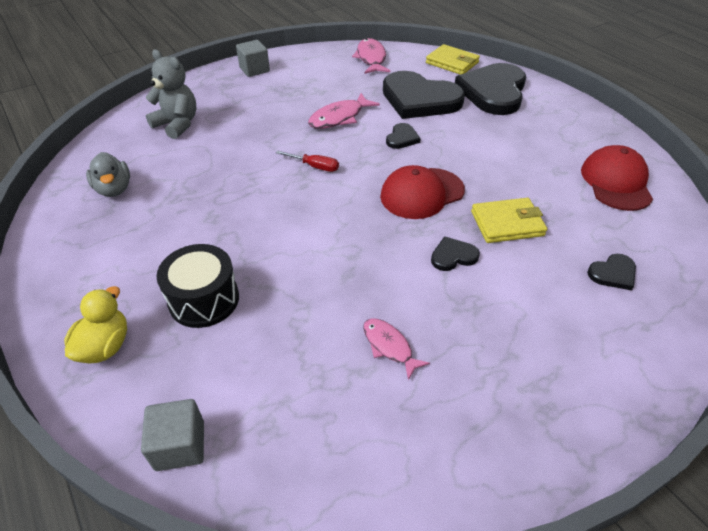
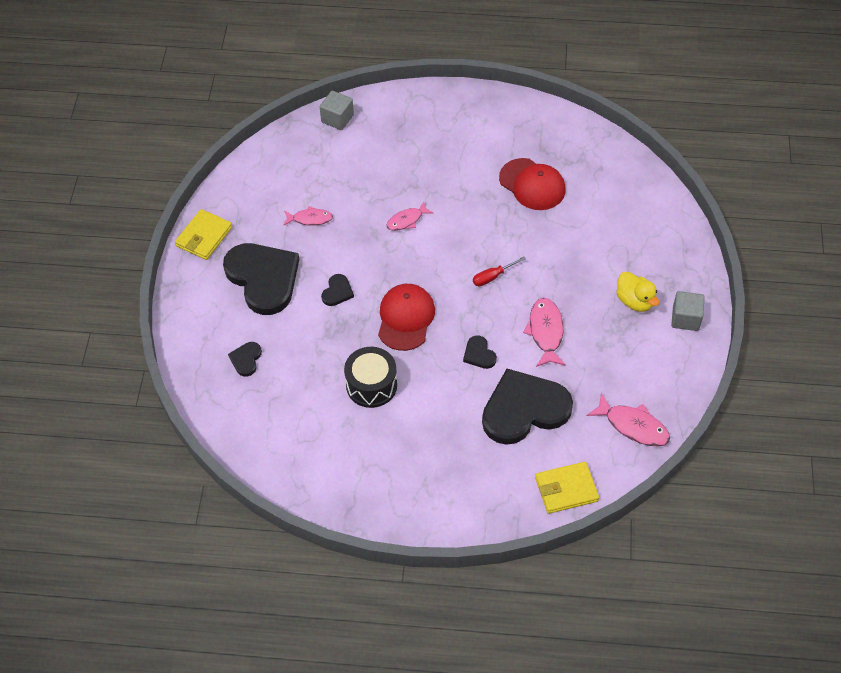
camera: 130 degrees right, 10 degrees up
yellow duck [64,286,127,364] -> yellow duck moved to [616,272,659,312]
grey duck [86,152,130,197] -> none
grey teddy bear [146,49,196,139] -> none
black drum [156,244,239,328] -> black drum moved to [344,347,397,408]
black heart [455,63,526,115] -> black heart moved to [223,243,299,315]
yellow wallet [471,198,547,243] -> yellow wallet moved to [175,209,232,260]
red cap [581,145,653,211] -> red cap moved to [499,158,566,210]
none -> pink fish [386,201,433,231]

